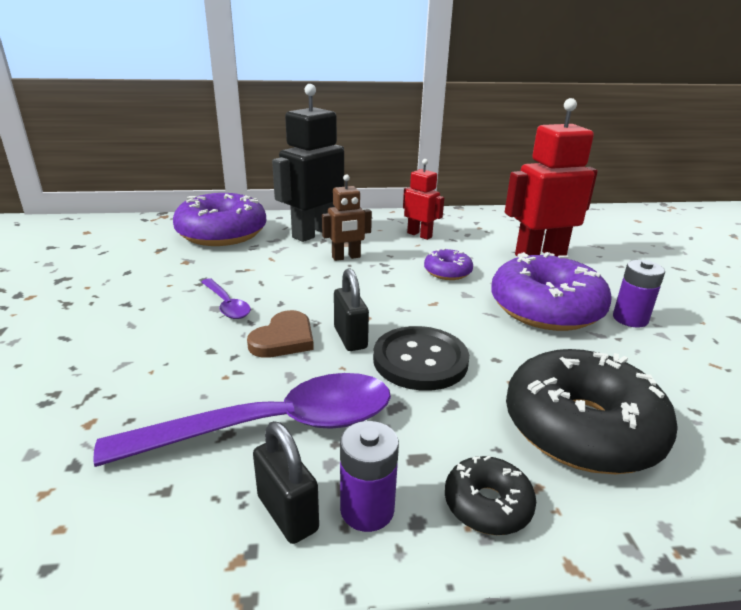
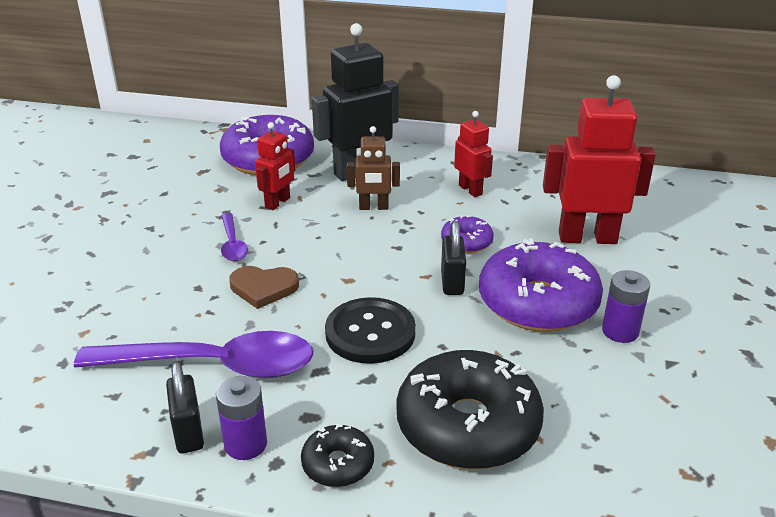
camera: 20 degrees right, 5 degrees up
brown heart [247,310,314,358] -> brown heart turned 45 degrees clockwise [229,266,299,309]
black padlock [334,268,369,351] -> black padlock moved to [441,221,466,295]
none -> red robot [255,122,296,210]

